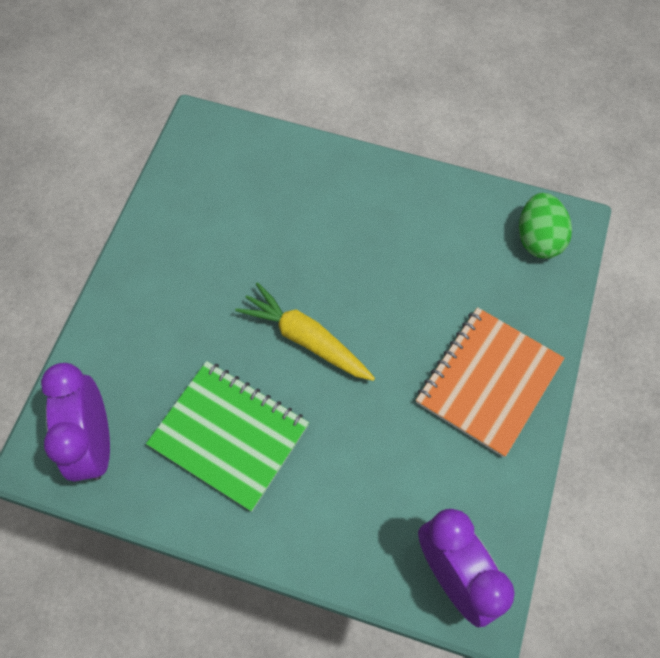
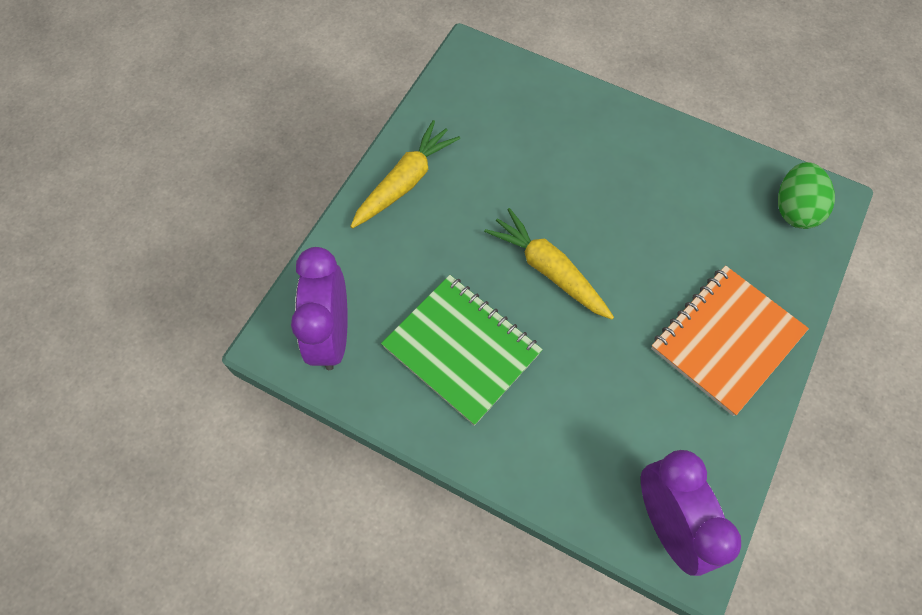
camera: 10 degrees right, 0 degrees up
none -> yellow carrot [350,120,460,228]

